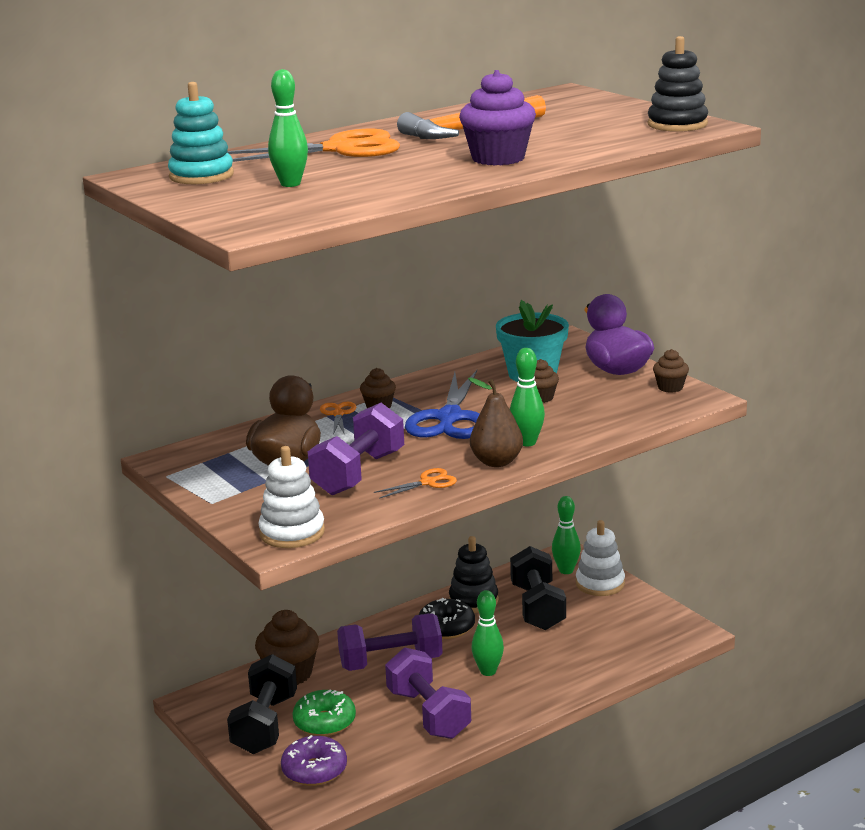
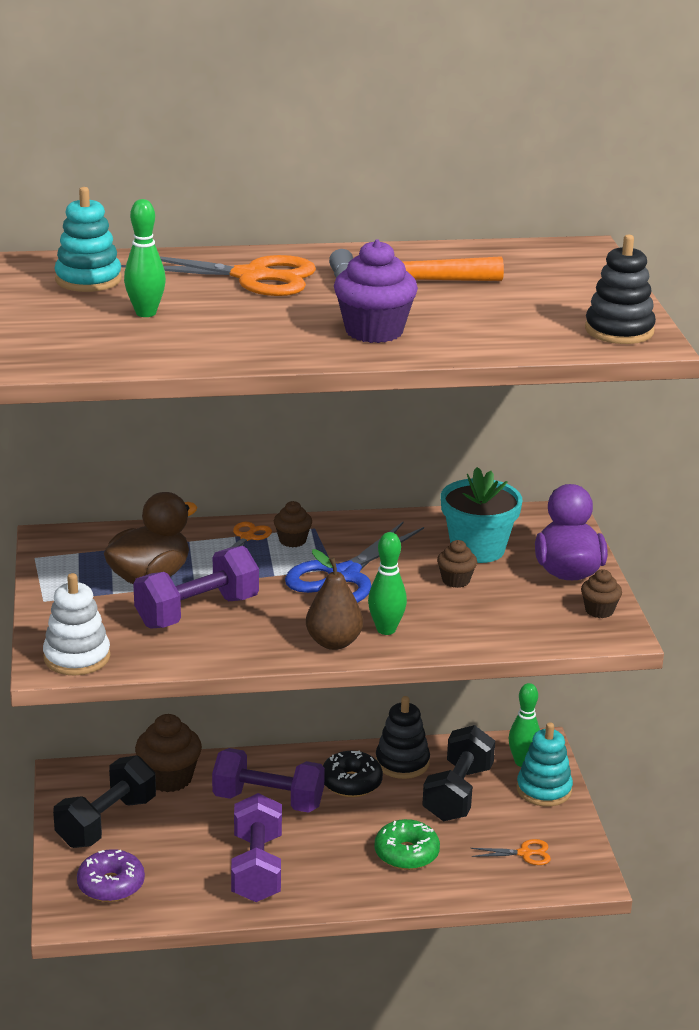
camera: 25 degrees right, 5 degrees up
green donut [292,689,356,736] -> green donut moved to [375,819,440,870]
orange scissors [374,468,457,499] -> orange scissors moved to [470,839,551,865]
green bowling pin [472,590,504,676] -> none
white stacking toy [576,520,625,596] -> turquoise stacking toy [517,722,573,806]

